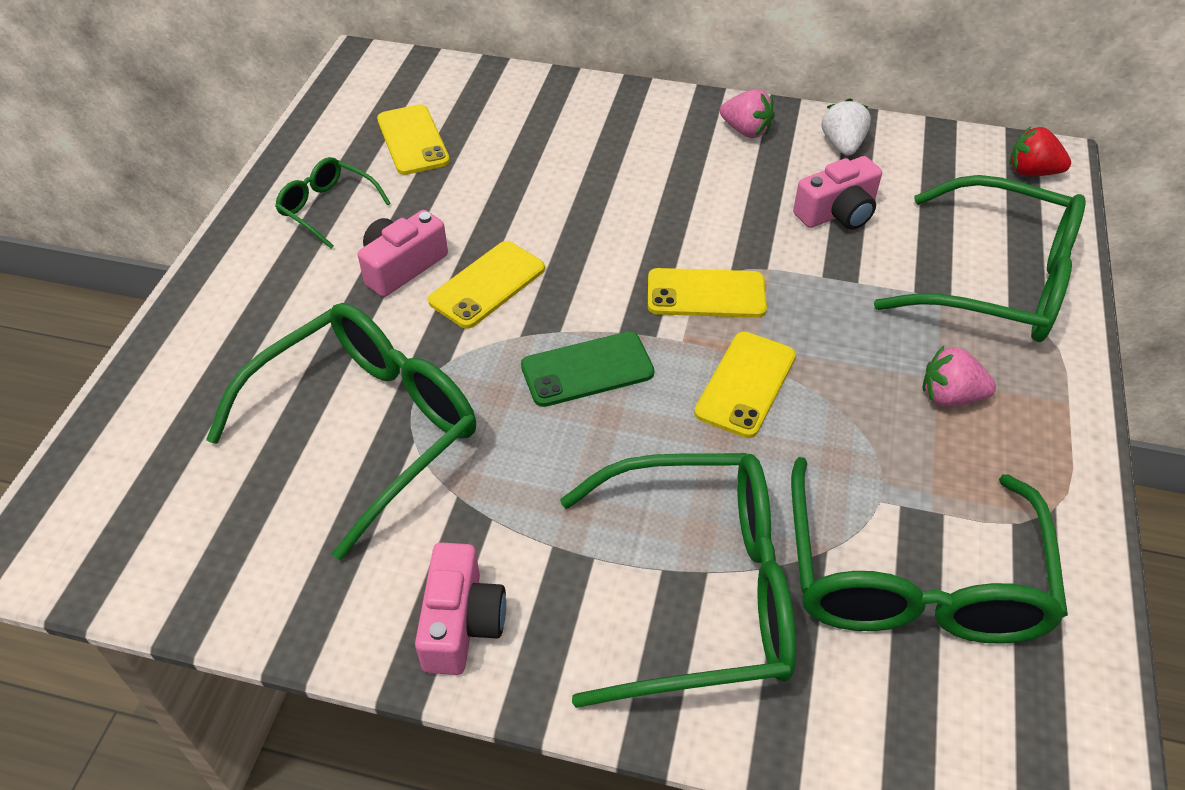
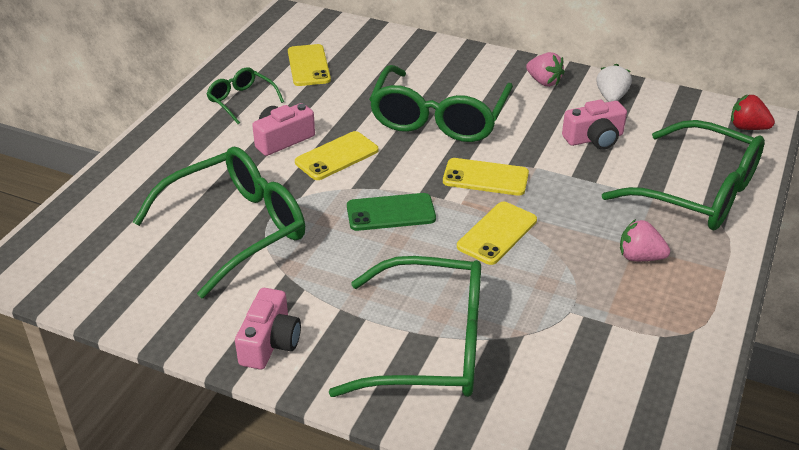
camera: 10 degrees right, 10 degrees down
green glasses [791,457,1068,644] -> green glasses moved to [369,65,513,142]

